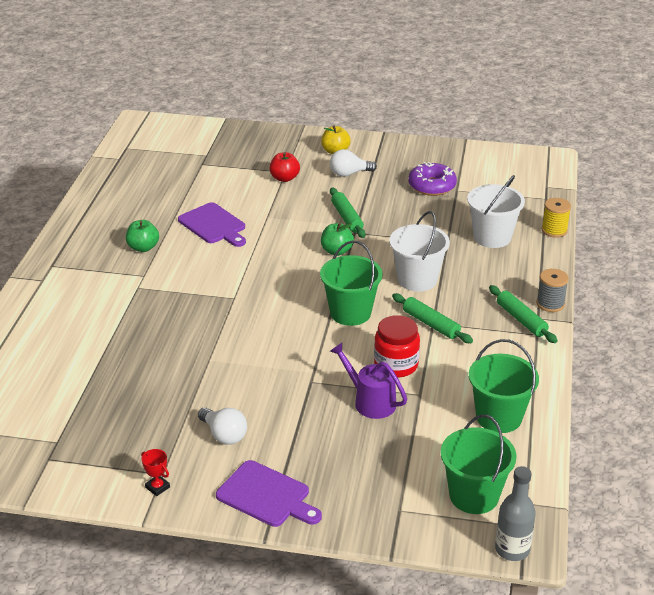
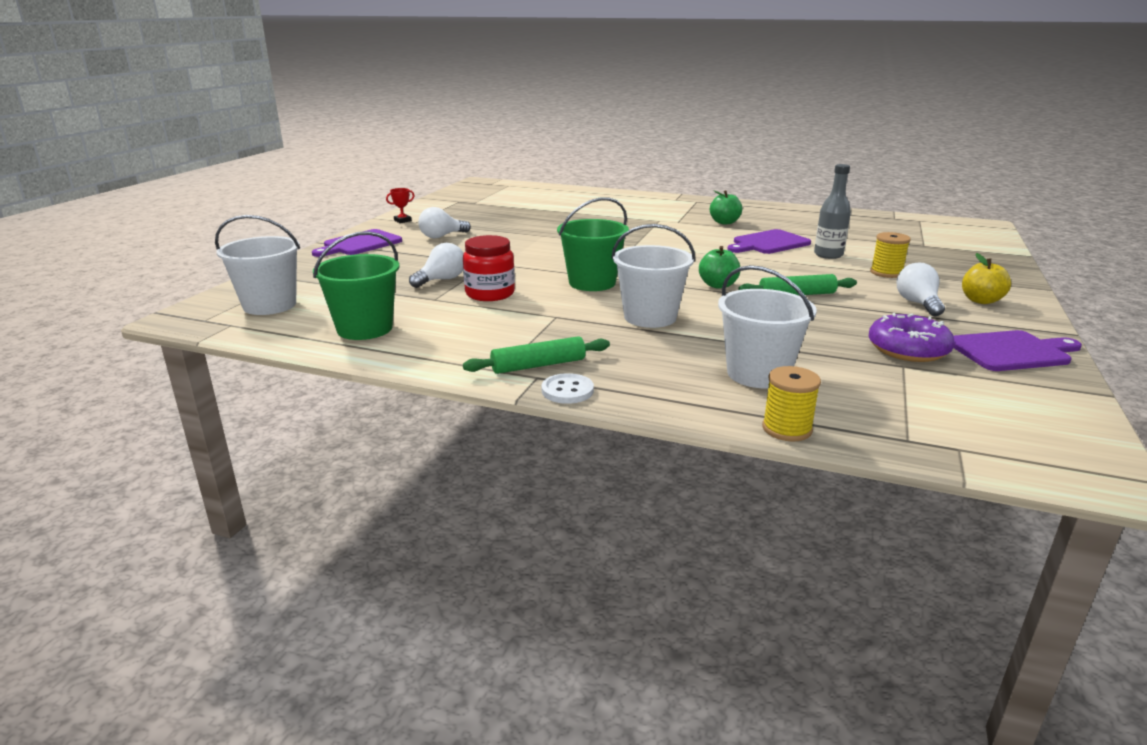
camera: 100 degrees right, 10 degrees down
red apple [270,152,300,182] -> yellow spool [870,232,911,278]
purple watering can [330,343,407,419] -> white light bulb [409,243,464,288]
green rolling pin [392,293,473,343] -> none
green bucket [441,415,517,514] -> white bucket [215,215,300,315]
grey bottle [495,466,536,561] -> grey bottle moved to [814,164,851,259]
grey spool [536,269,569,312] -> white button [542,373,594,404]
none -> purple cutting board [953,330,1082,371]

